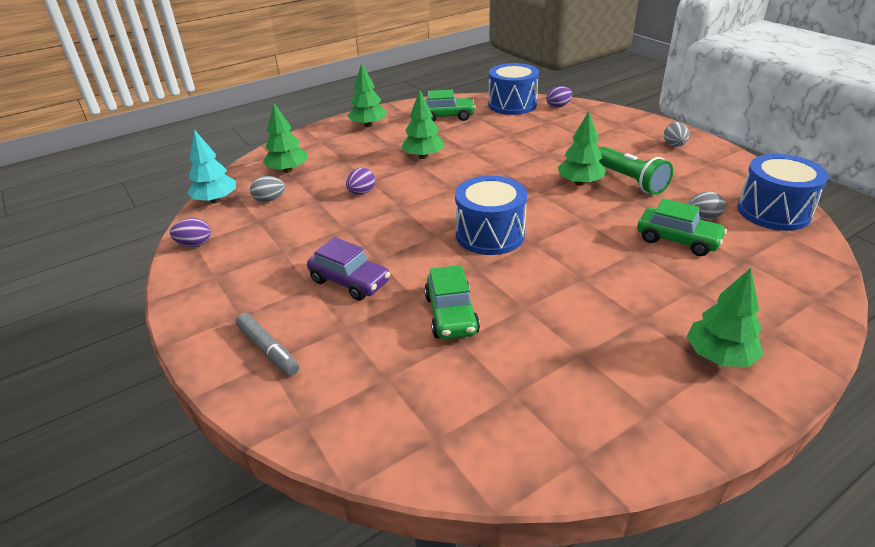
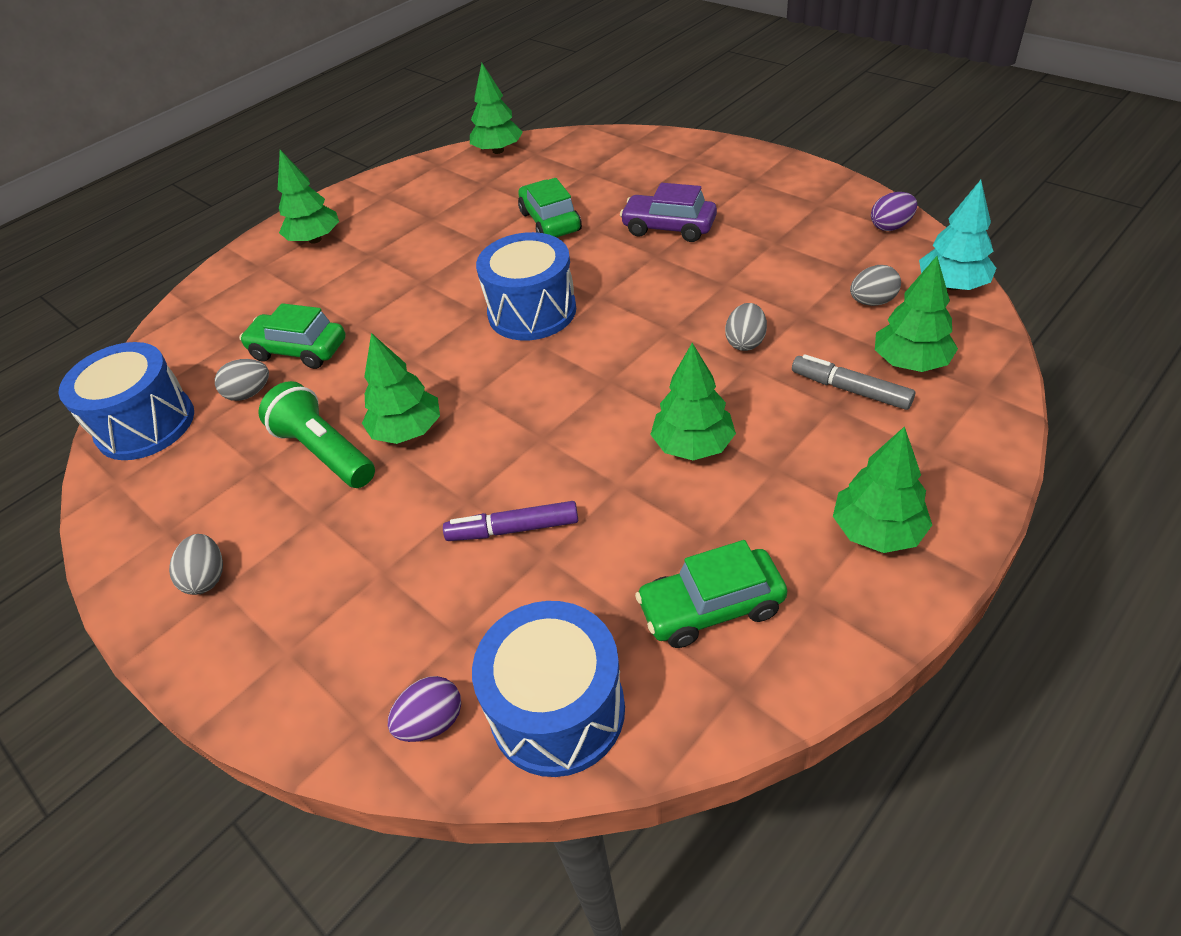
camera: 170 degrees right, 10 degrees up
grey marker [236,313,299,376] -> grey marker moved to [792,354,915,410]
purple egg [346,168,375,194] -> grey egg [725,303,767,351]
none -> purple marker [443,501,578,541]
none -> green tree [470,63,523,154]

